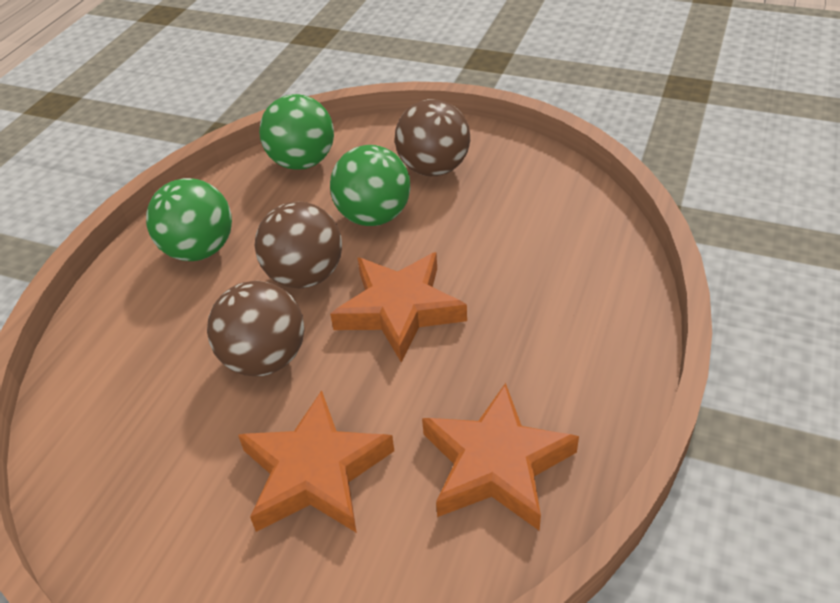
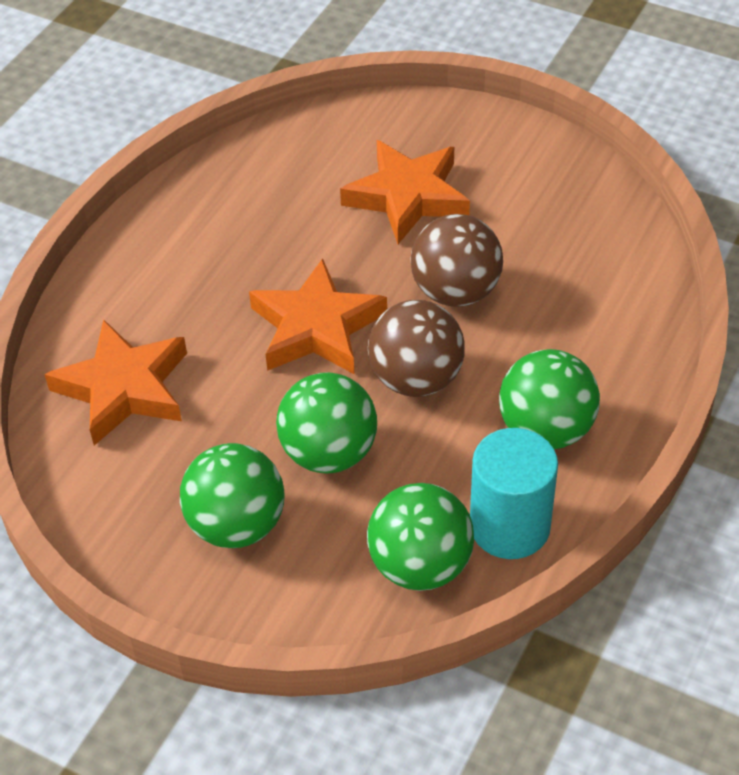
camera: 175 degrees left, 5 degrees up
brown ball [395,99,470,176] -> green ball [180,443,285,548]
orange star [422,383,579,531] -> orange star moved to [44,319,187,446]
none -> turquoise cylinder [470,428,558,559]

